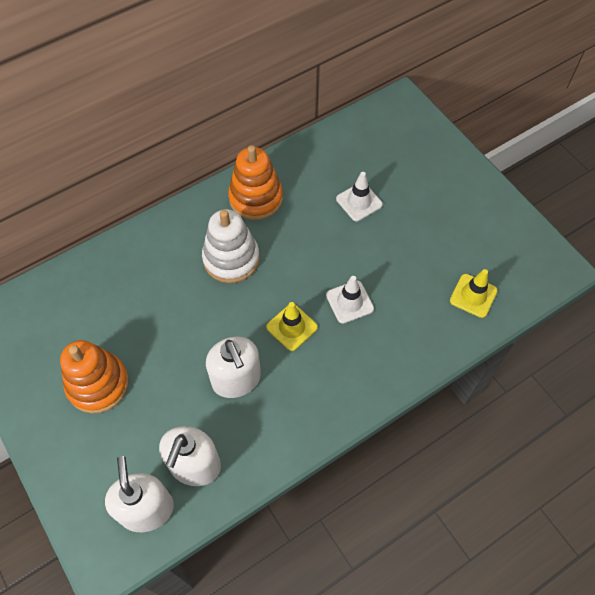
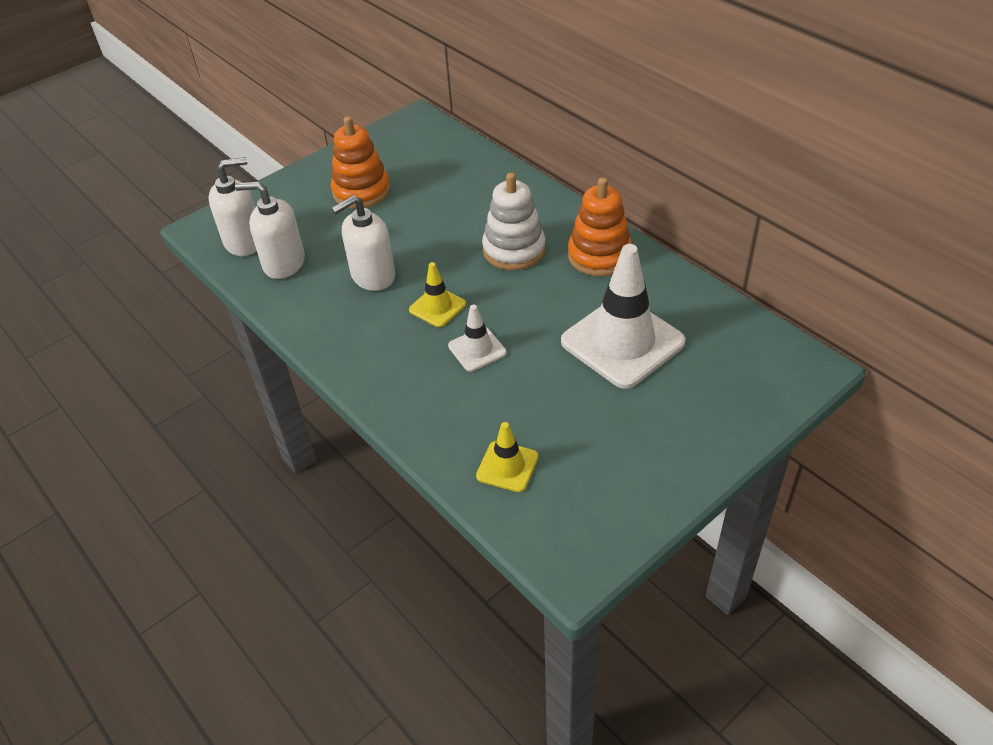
camera: 85 degrees right, 15 degrees down
white traffic cone [336,172,383,221] -> white traffic cone [561,244,686,389], size x2.04

